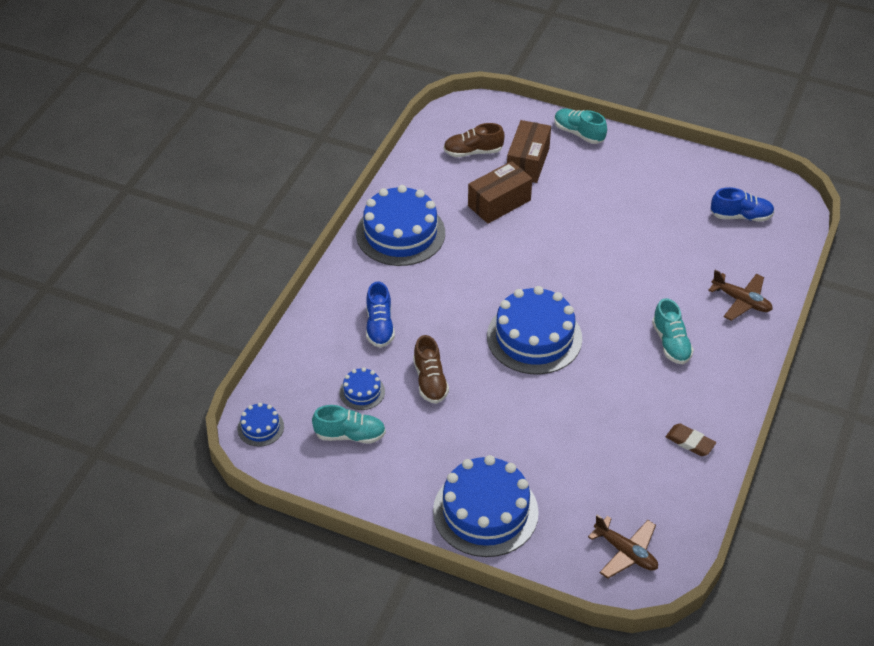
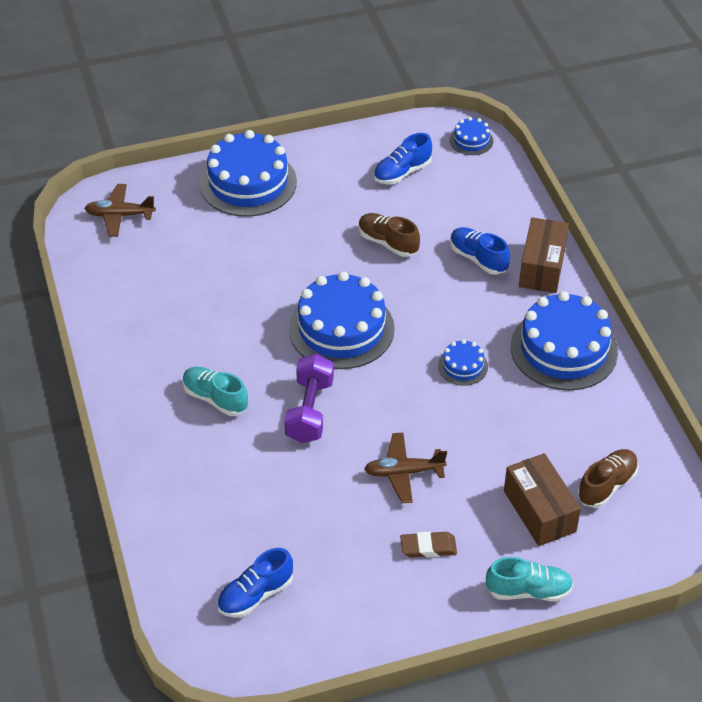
camera: 140 degrees right, 0 degrees up
turquoise shoe [312,405,386,444] -> blue shoe [374,133,432,184]
blue cake [339,367,385,410] -> blue cake moved to [438,339,488,386]
brown box [468,161,532,224] -> brown box moved to [519,217,569,293]
brown eraser [666,424,716,456] -> brown eraser moved to [400,532,457,558]
brown plane [708,270,773,321] -> brown plane moved to [364,433,447,503]
none -> purple dumbbell [284,354,334,443]

